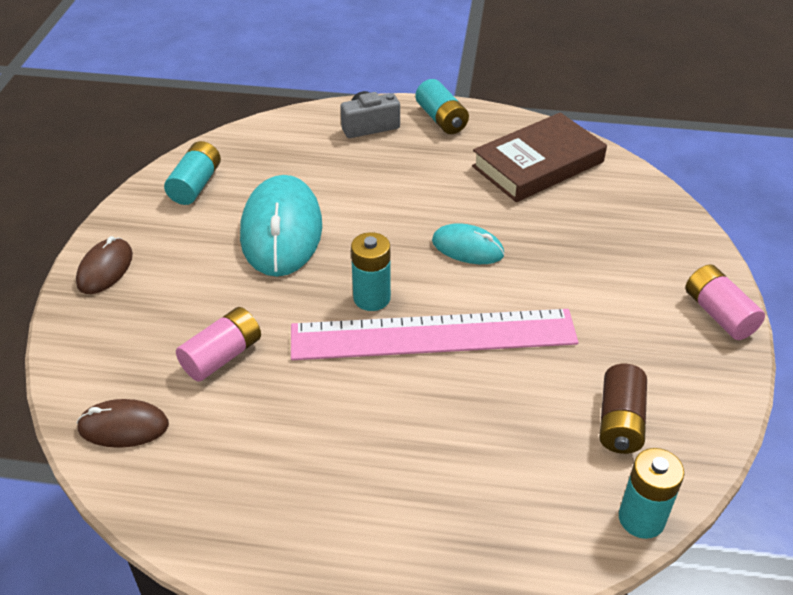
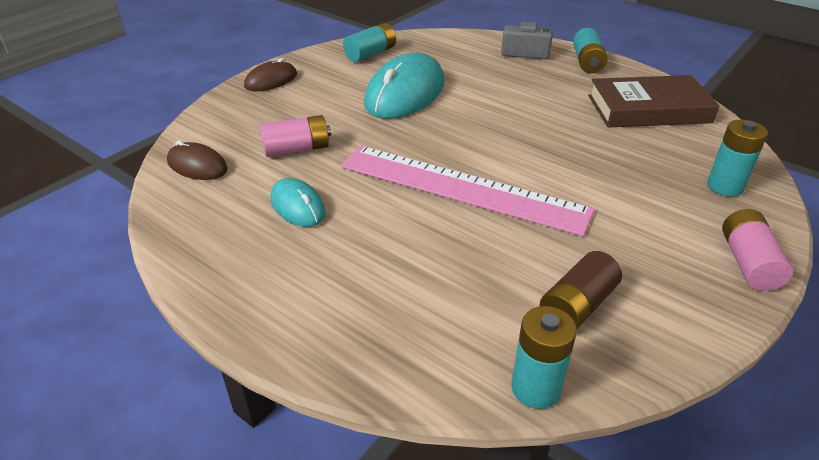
camera: 30 degrees right, 5 degrees down
turquoise battery [351,232,391,311] -> turquoise battery moved to [707,119,768,197]
turquoise mouse [432,223,504,264] -> turquoise mouse moved to [271,178,326,227]

